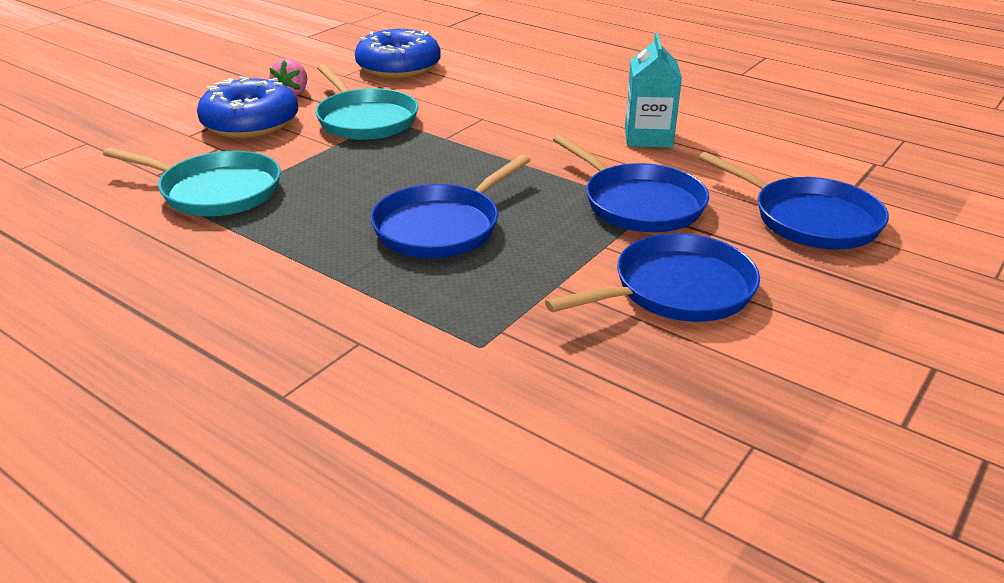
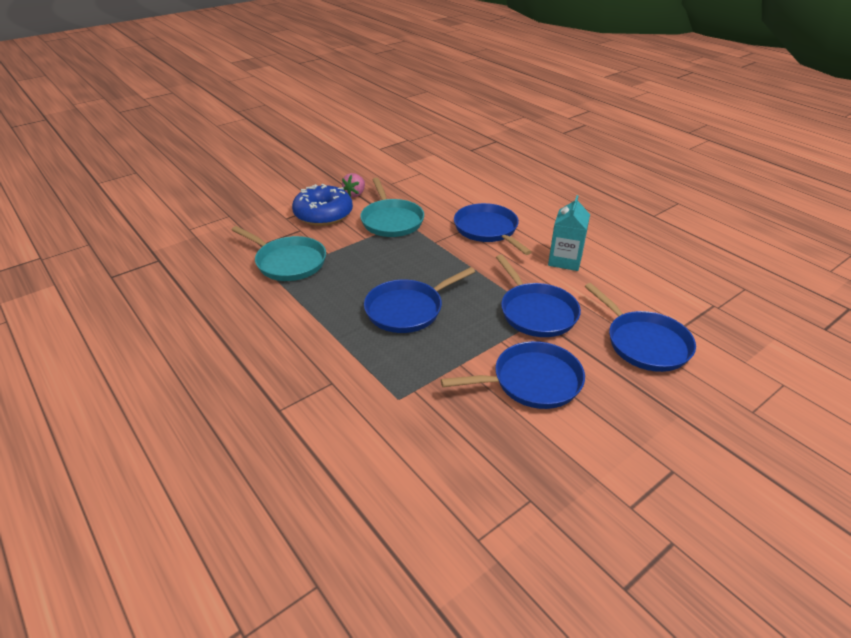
camera: 15 degrees right, 5 degrees up
blue donut [355,29,441,79] -> none
none -> blue pan [454,203,532,255]

